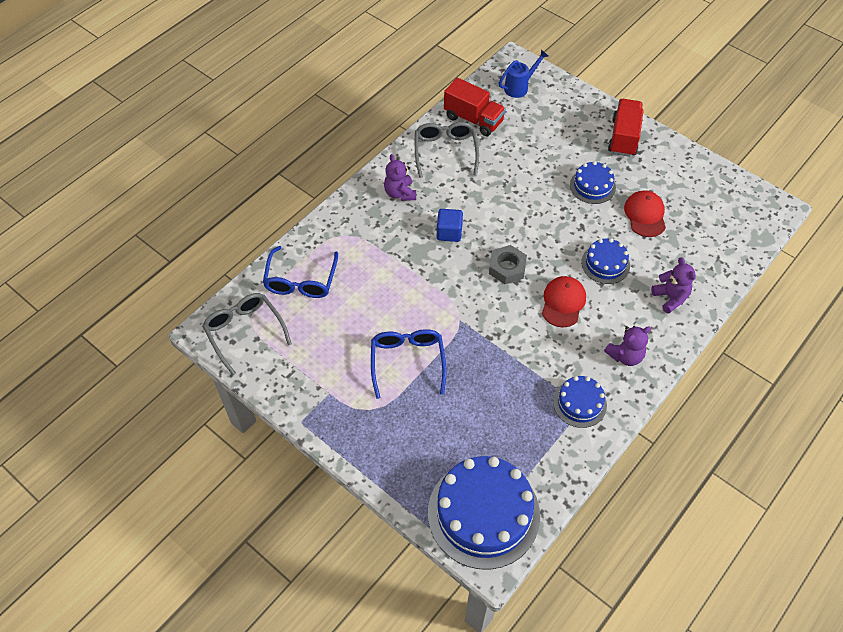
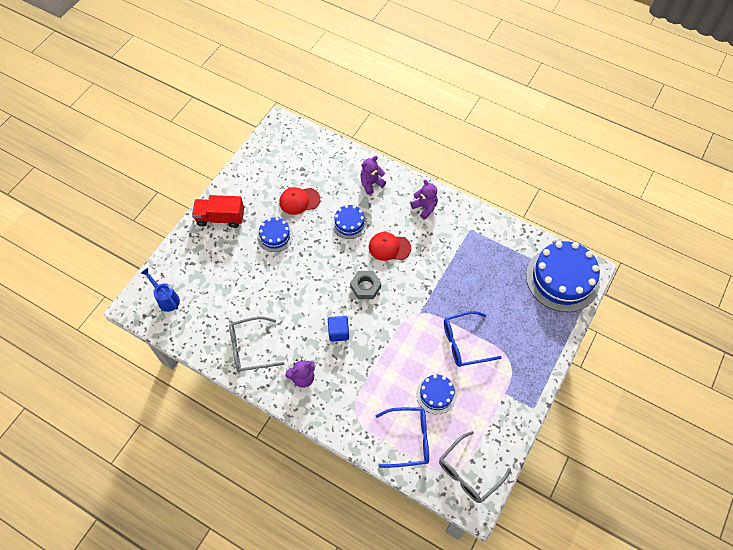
camera: 100 degrees left, 5 degrees up
red truck [444,78,506,136] -> none
blue cake [553,376,607,428] -> blue cake moved to [416,375,457,414]

